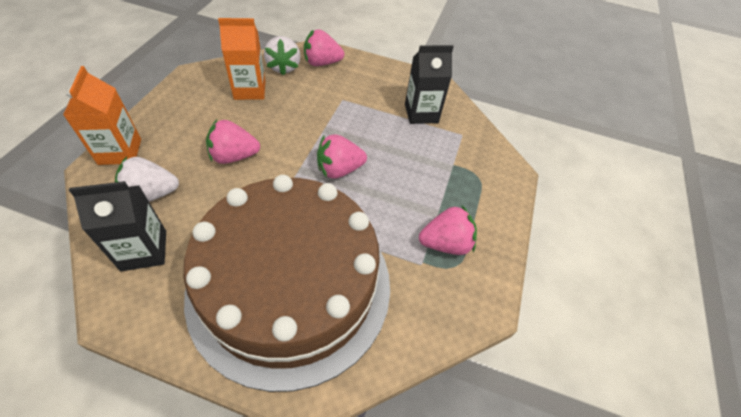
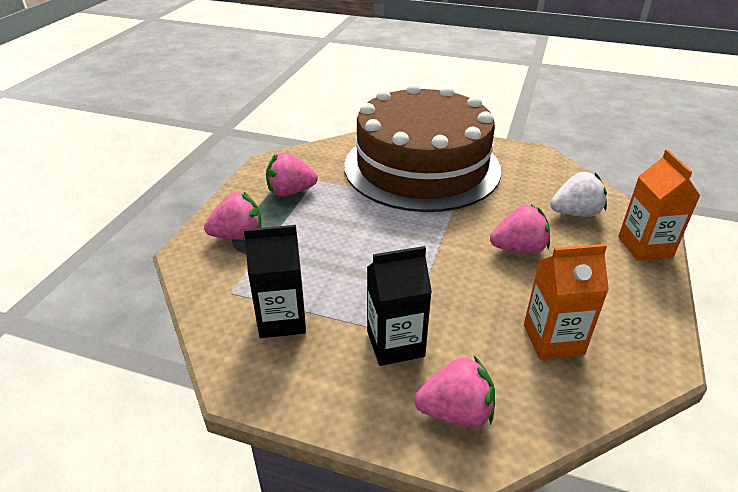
camera: 175 degrees left, 15 degrees down
black carton [69,181,166,271] -> black carton moved to [367,246,432,366]
white strawberry [264,36,300,76] -> none
pink strawberry [317,134,367,179] -> pink strawberry moved to [204,192,261,240]

